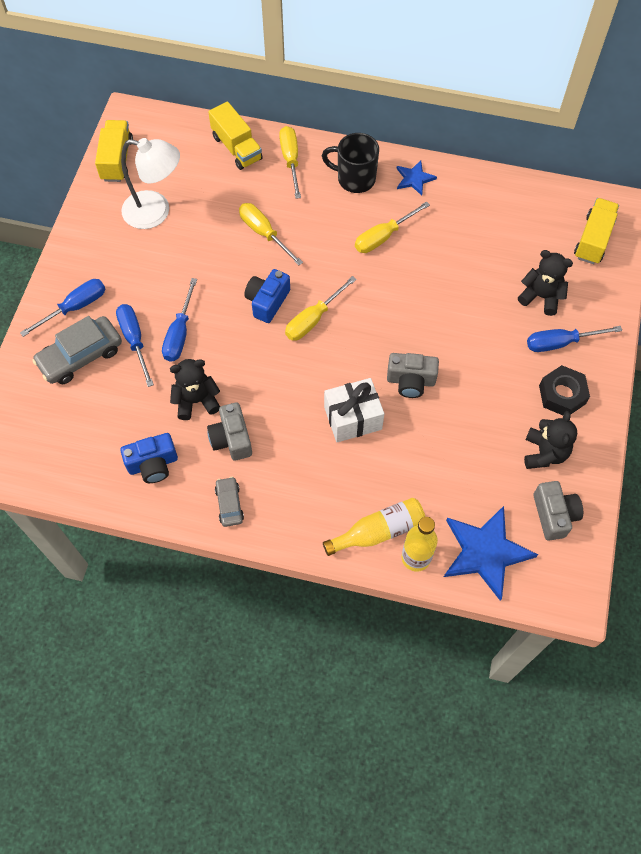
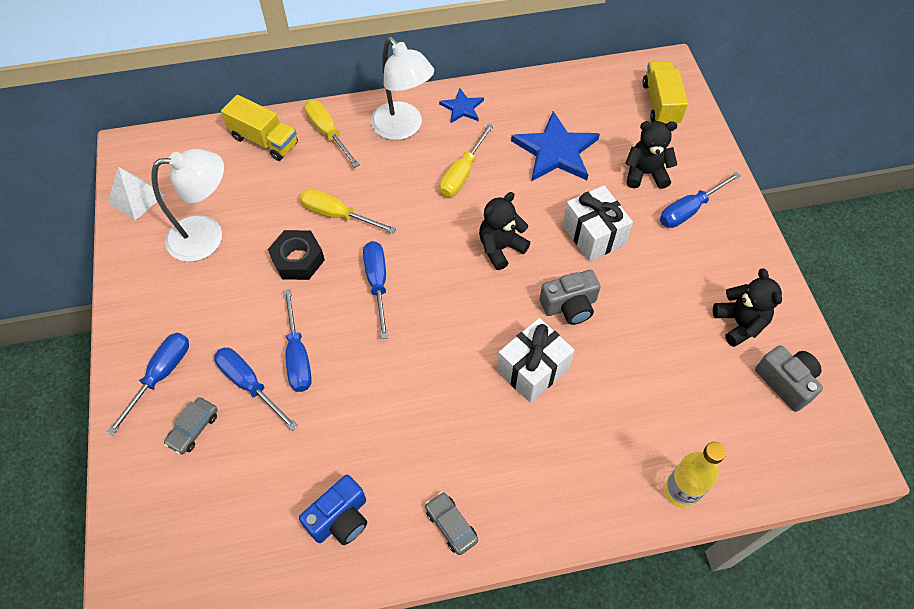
camera: 25 degrees left, 5 degrees down
grey car [32,316,122,384] -> grey car [164,397,218,455], size x0.55
yellow truck [95,120,133,182] -> white pyramid [108,167,164,221]
black teddy bear [170,359,220,420] -> black teddy bear moved to [479,192,530,270]
grey camera [207,402,252,461] -> none
blue camera [244,269,290,323] -> blue screwdriver [363,241,388,339]
yellow screwdriver [285,276,357,341] -> none
black mug [322,133,379,193] -> white lamp [371,37,434,140]
yellow bottle [323,498,425,556] -> none
blue star [444,506,538,601] -> blue star moved to [511,111,600,181]
black nut [539,365,590,415] -> black nut moved to [268,230,325,280]
none -> white gift [562,185,633,261]

